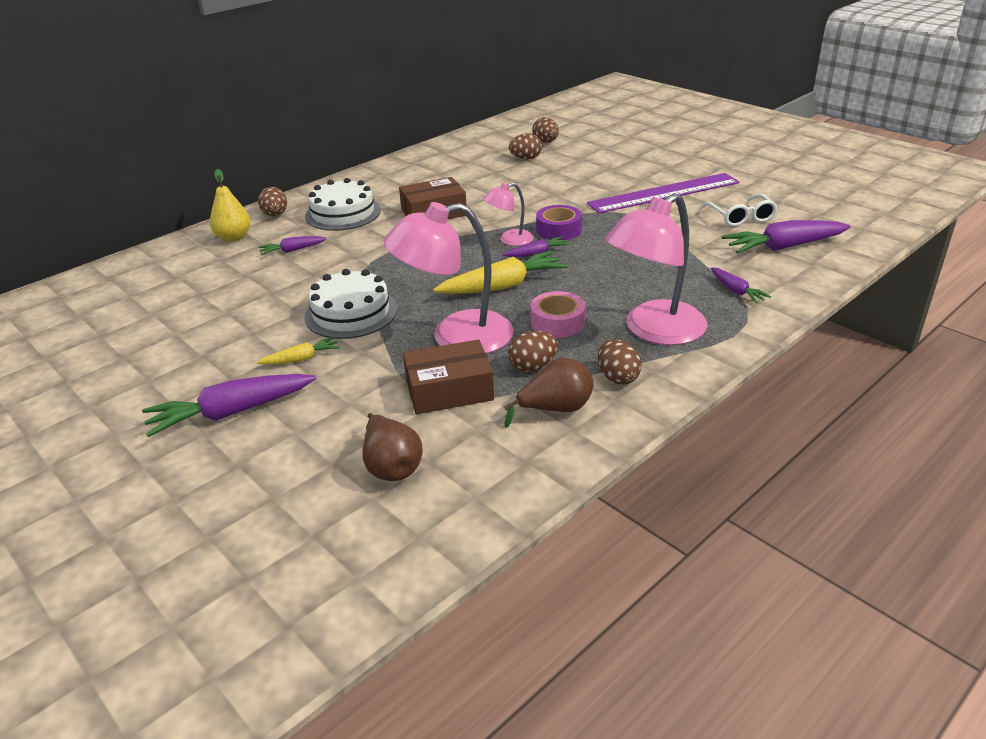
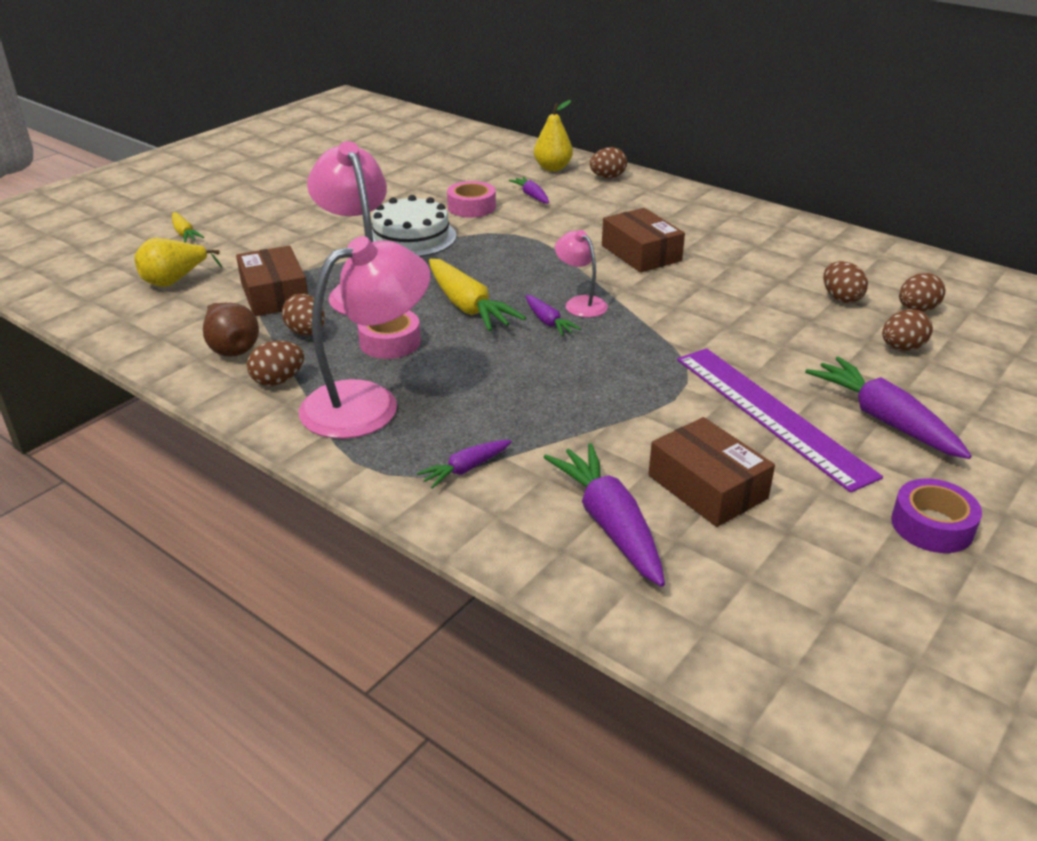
camera: 80 degrees right, 0 degrees up
purple carrot [142,374,316,437] -> purple carrot moved to [805,357,972,459]
yellow carrot [256,337,340,365] -> yellow carrot moved to [172,212,204,243]
white cake [305,178,381,231] -> none
brown pear [362,413,422,481] -> yellow pear [135,238,223,287]
purple tape [536,205,582,240] -> purple tape moved to [891,479,982,553]
pink lamp [605,193,707,345] -> pink lamp turned 105 degrees clockwise [299,236,431,439]
white glasses [702,194,778,227] -> brown box [648,417,775,527]
none -> pink tape [447,181,496,218]
none -> brown egg [882,309,933,351]

